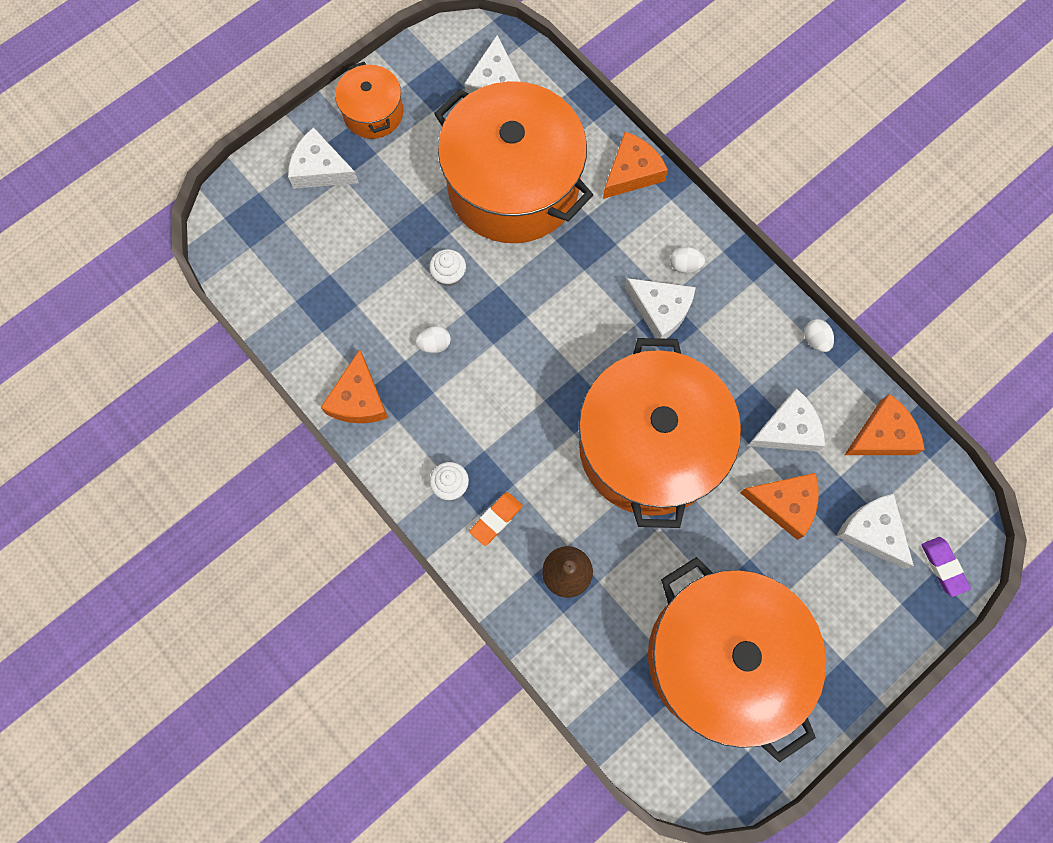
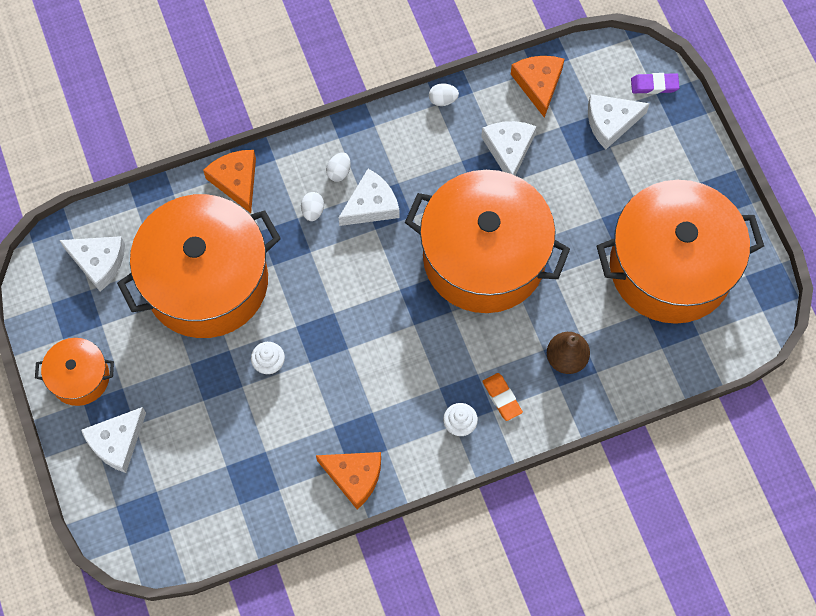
camera: 70 degrees left, 5 degrees down
white egg [416,326,451,353] -> white egg moved to [301,192,324,221]
orange cheese [740,473,819,540] -> none

